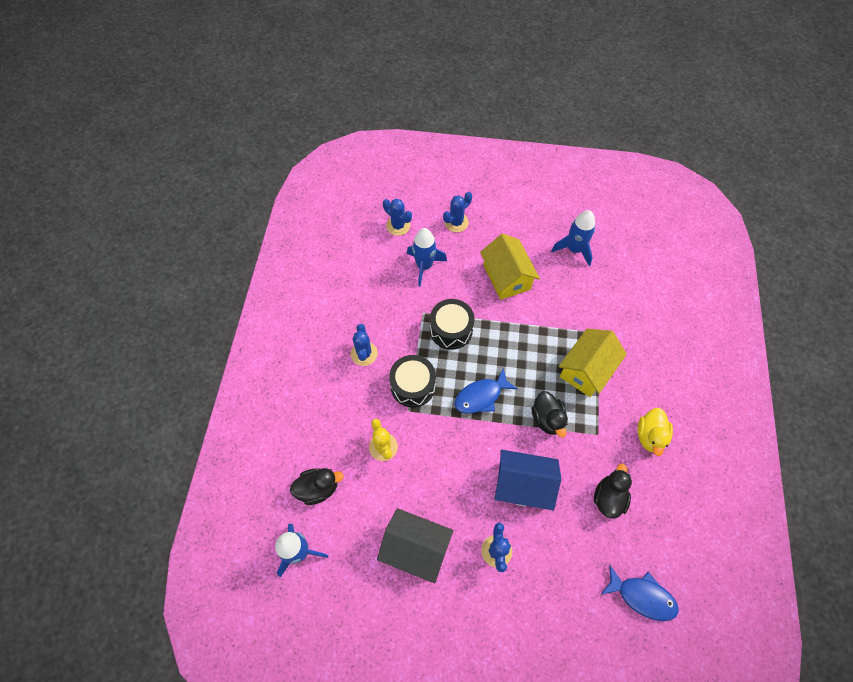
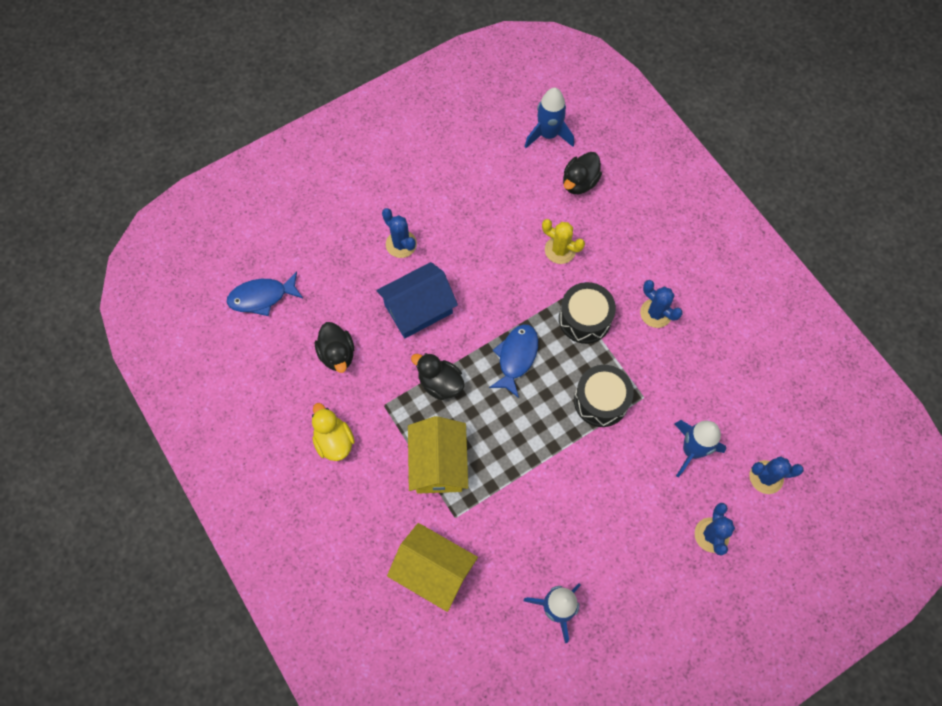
camera: 140 degrees right, 5 degrees up
black house [377,508,453,583] -> none
yellow house [480,234,540,300] -> yellow house moved to [387,523,478,612]

